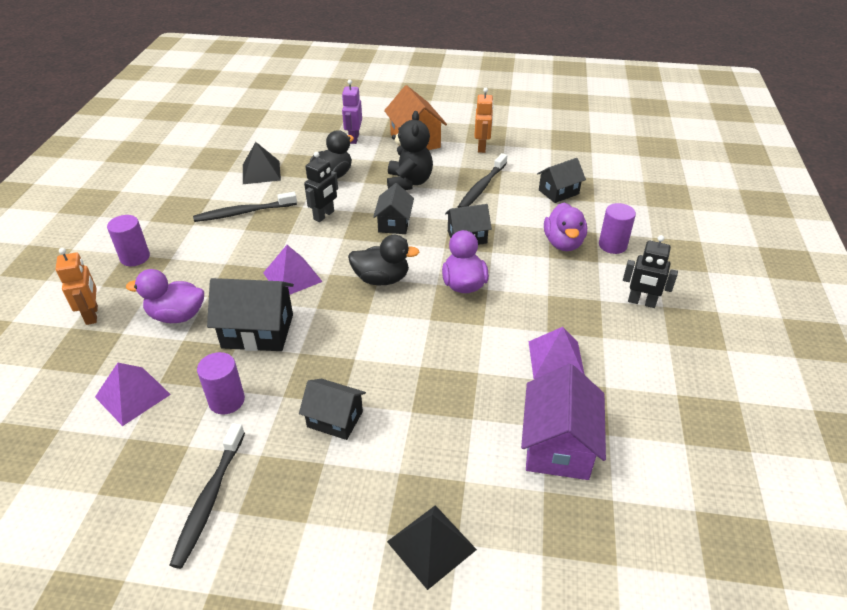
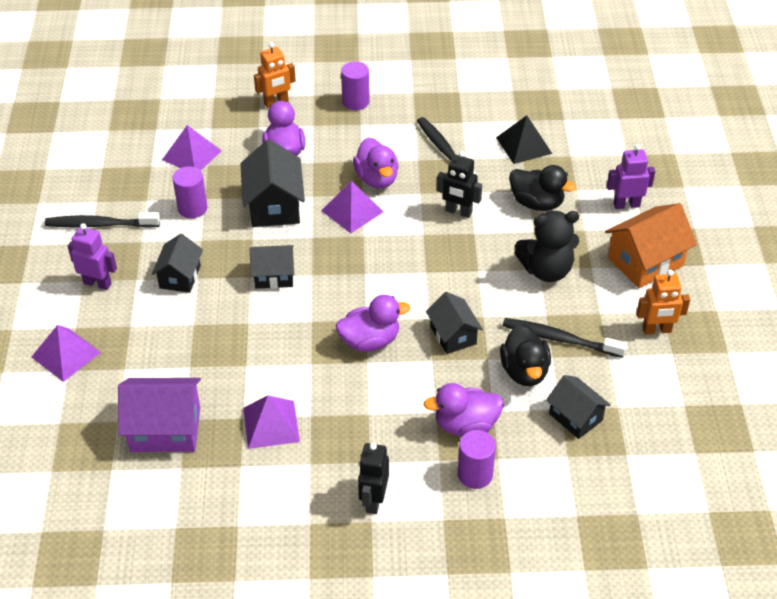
camera: 80 degrees right, 5 degrees up
black duck [348,235,419,285] -> black duck moved to [500,324,551,386]
black house [373,183,414,234] -> black house moved to [250,245,294,289]
black pyramid [387,505,477,590] -> purple pyramid [32,325,101,382]
none -> purple robot [68,223,117,290]
none -> purple duck [353,138,399,189]

